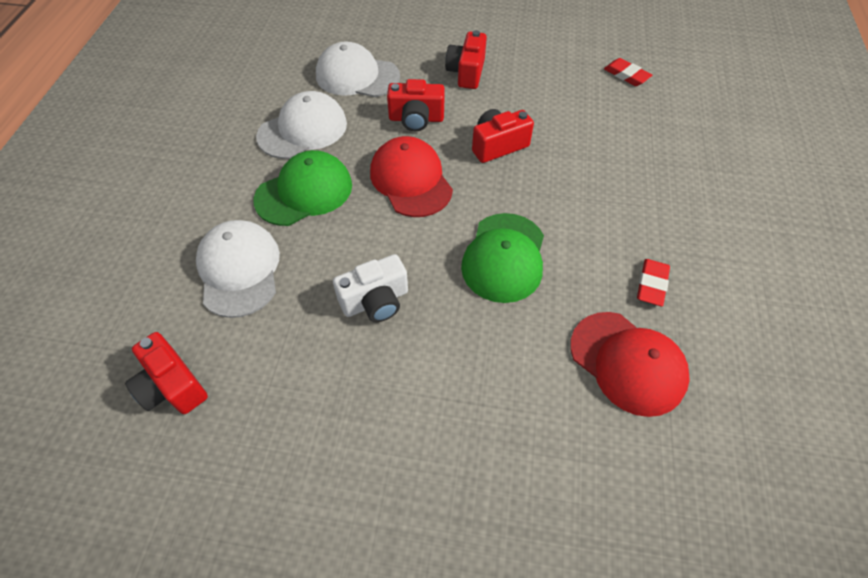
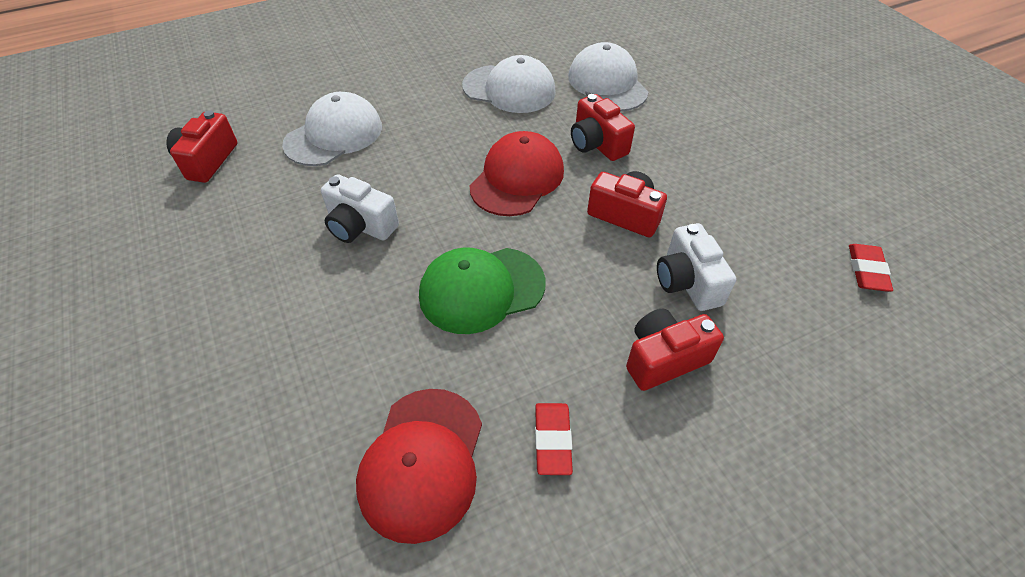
camera: 55 degrees right, 5 degrees down
green cap [253,150,352,226] -> none
red camera [445,30,487,89] -> red camera moved to [626,309,724,391]
red eraser [637,259,670,306] -> red eraser turned 75 degrees counterclockwise [535,403,573,475]
none -> white camera [657,223,736,311]

